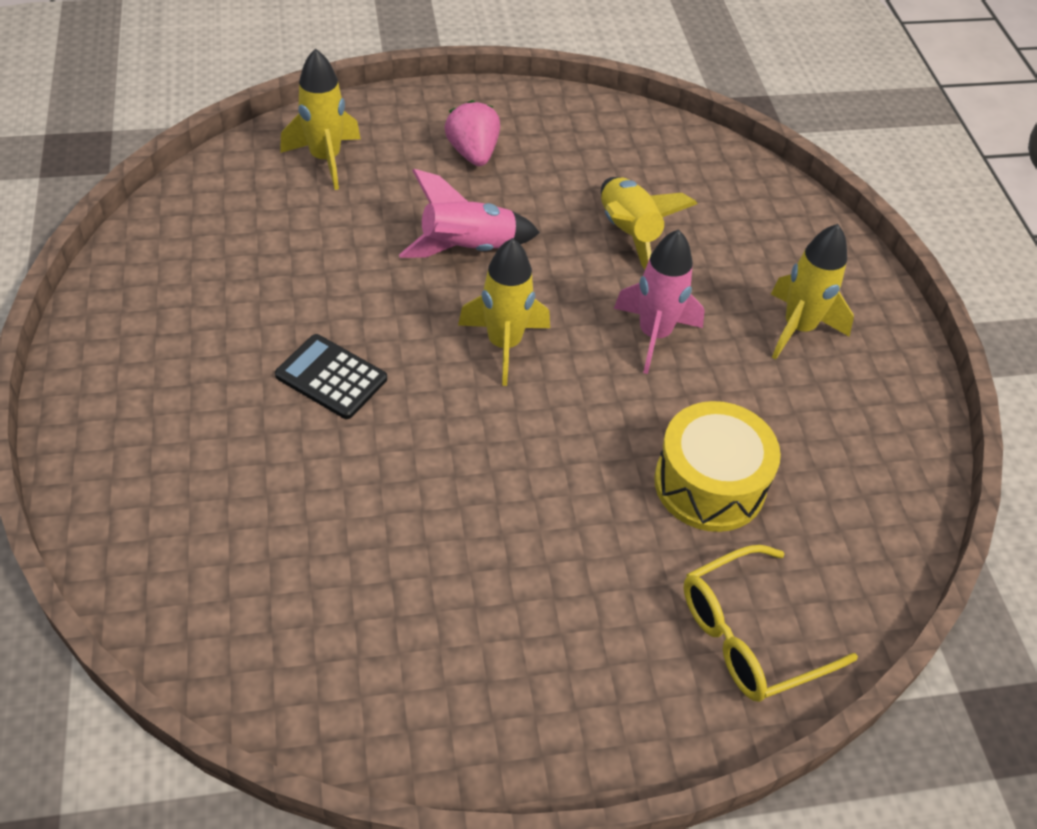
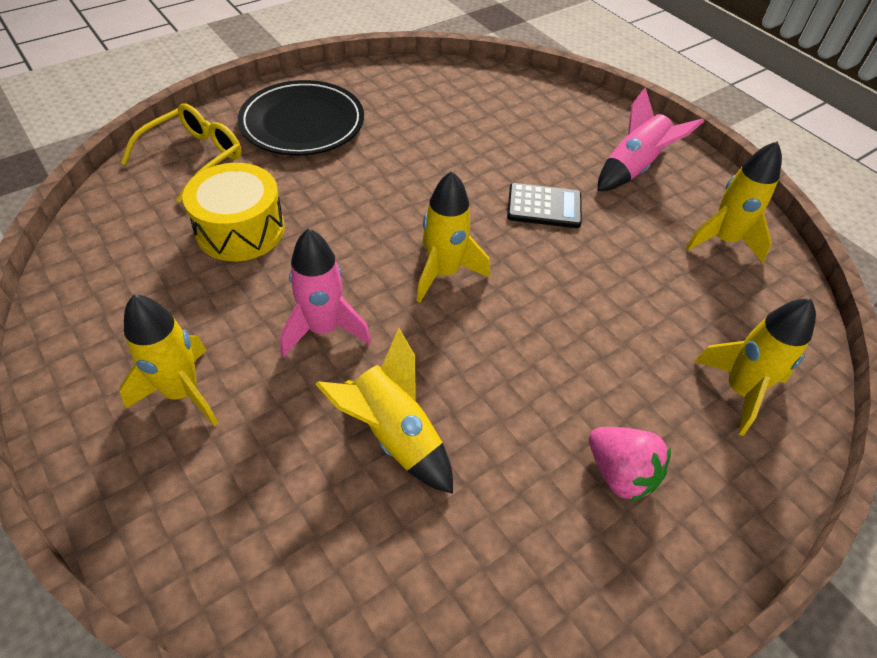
camera: 155 degrees right, 0 degrees up
pink rocket [399,169,540,258] -> pink rocket moved to [597,87,704,191]
none -> black plate [238,80,364,155]
none -> yellow rocket [686,141,782,263]

